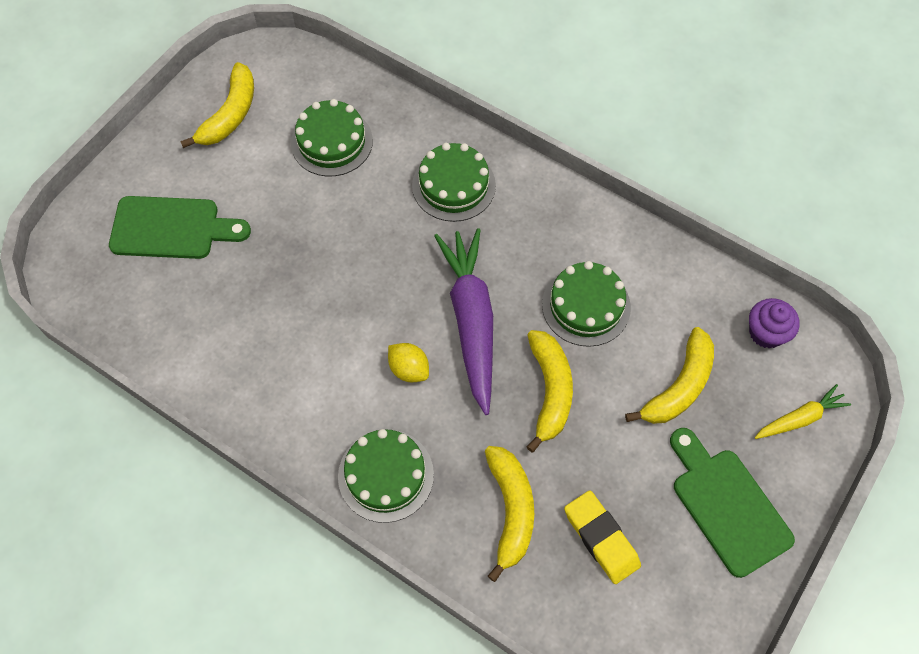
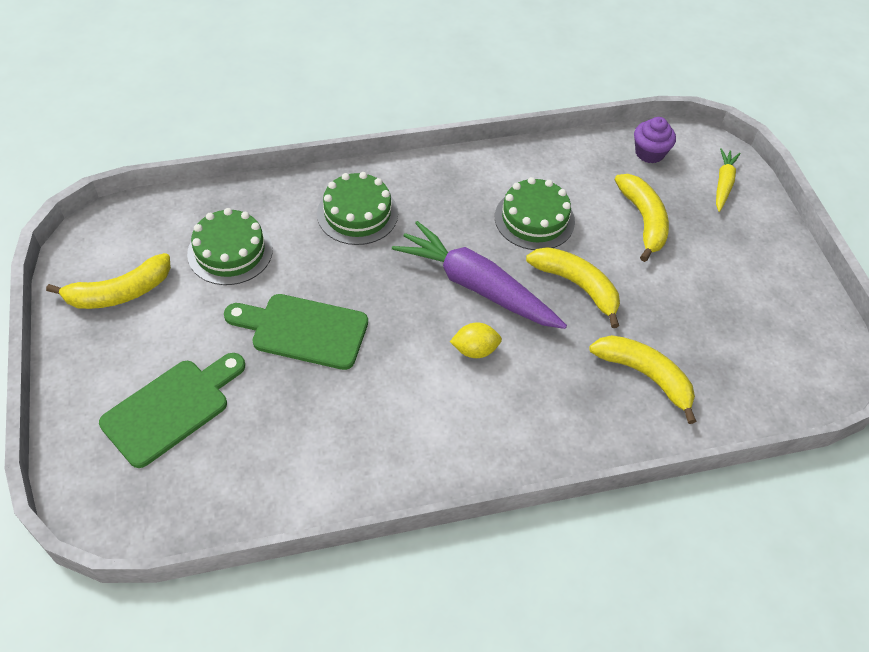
camera: 50 degrees left, 10 degrees down
yellow banana [180,62,254,148] -> yellow banana turned 90 degrees clockwise [46,253,171,309]
green cake [338,429,434,523] -> none
yellow eraser [564,490,641,584] -> none
green cutting board [670,428,795,578] -> green cutting board moved to [224,294,368,370]

